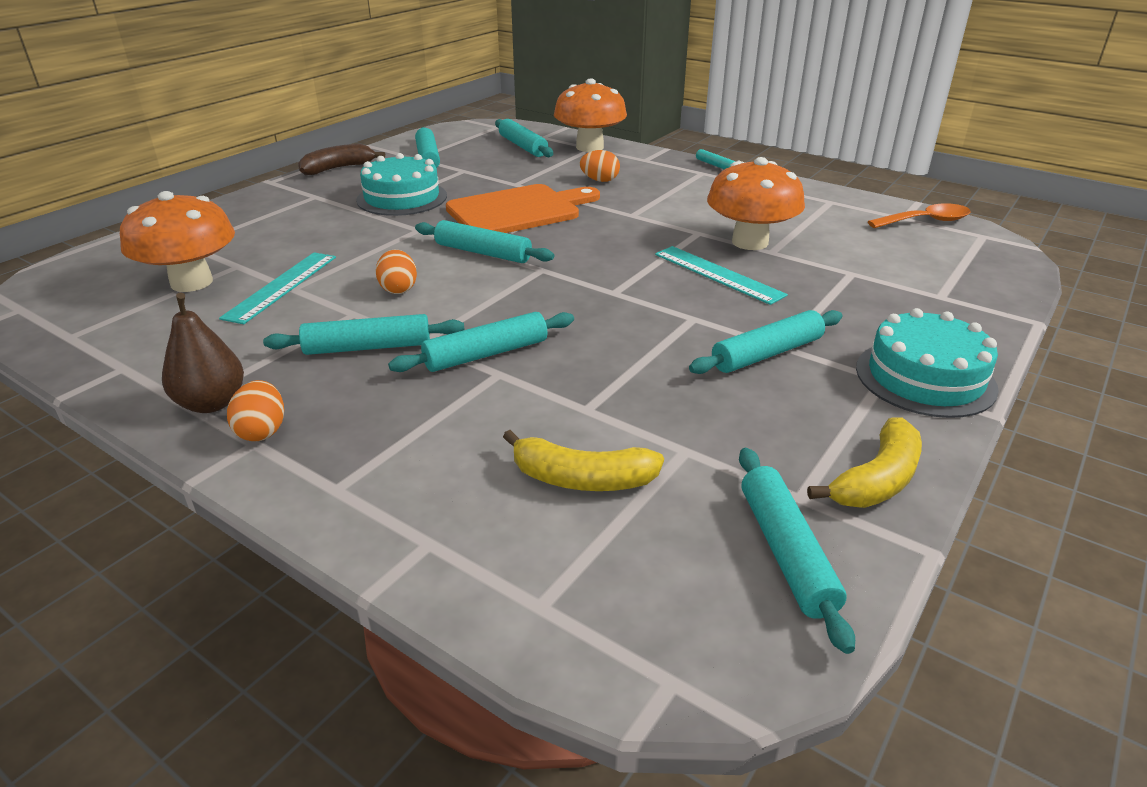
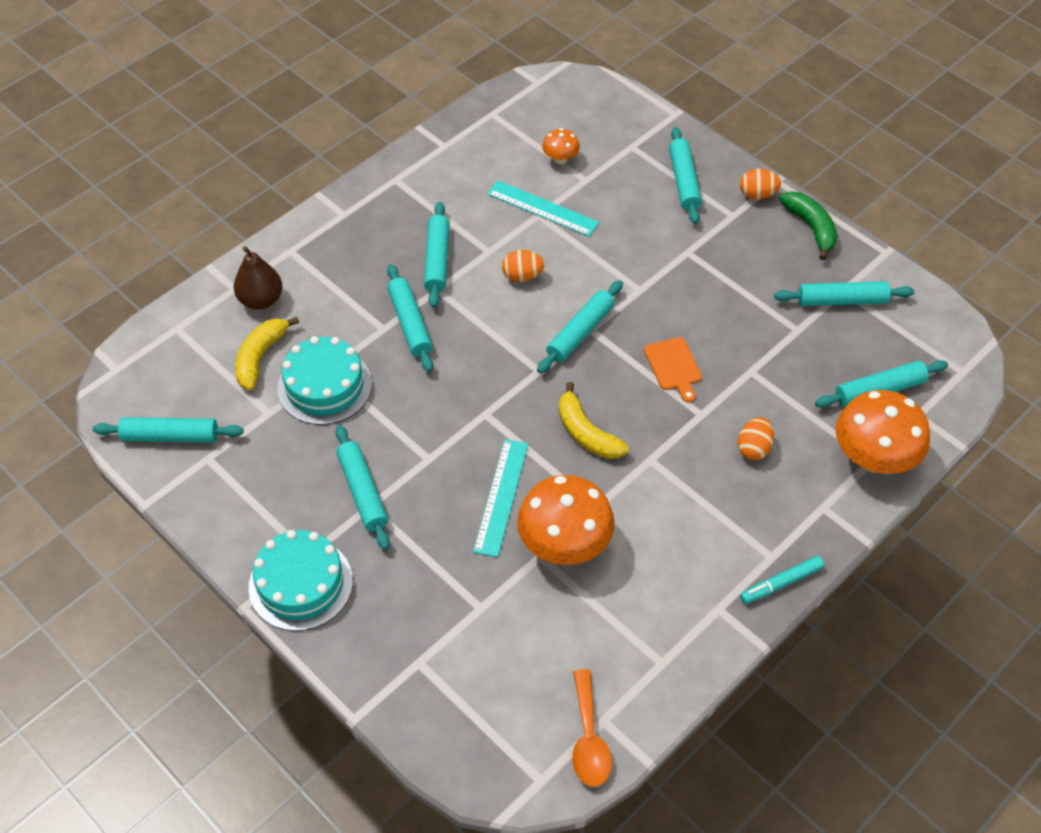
camera: 100 degrees right, 20 degrees up
orange mushroom [120,191,235,292] -> orange mushroom [542,128,580,164], size x0.48
brown pear [162,293,244,413] -> brown pear moved to [234,246,282,309]
orange egg [227,380,284,441] -> orange egg moved to [740,169,781,199]
brown banana [298,144,385,175] -> green banana [779,191,837,260]
turquoise cake [356,153,447,216] -> turquoise cake moved to [277,336,372,425]
orange cutting board [446,184,600,233] -> orange cutting board [644,337,702,402], size x0.49
turquoise ruler [655,246,788,305] -> turquoise ruler turned 45 degrees counterclockwise [473,439,528,557]
yellow banana [807,417,922,508] -> yellow banana moved to [559,382,629,459]
none -> turquoise rolling pin [669,127,702,224]

